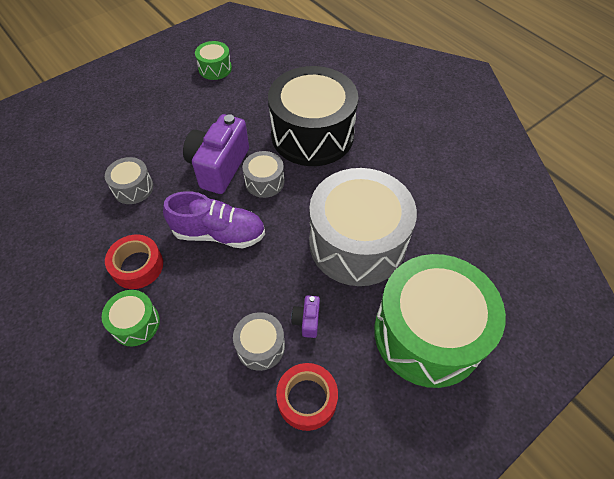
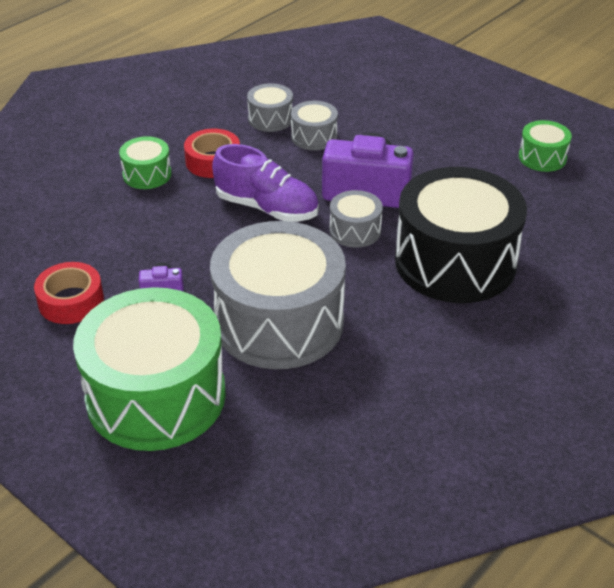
camera: 80 degrees right, 15 degrees down
purple shoe [163,191,265,249] -> purple shoe turned 60 degrees counterclockwise [212,144,319,222]
grey drum [233,312,285,371] -> grey drum moved to [247,83,293,132]

